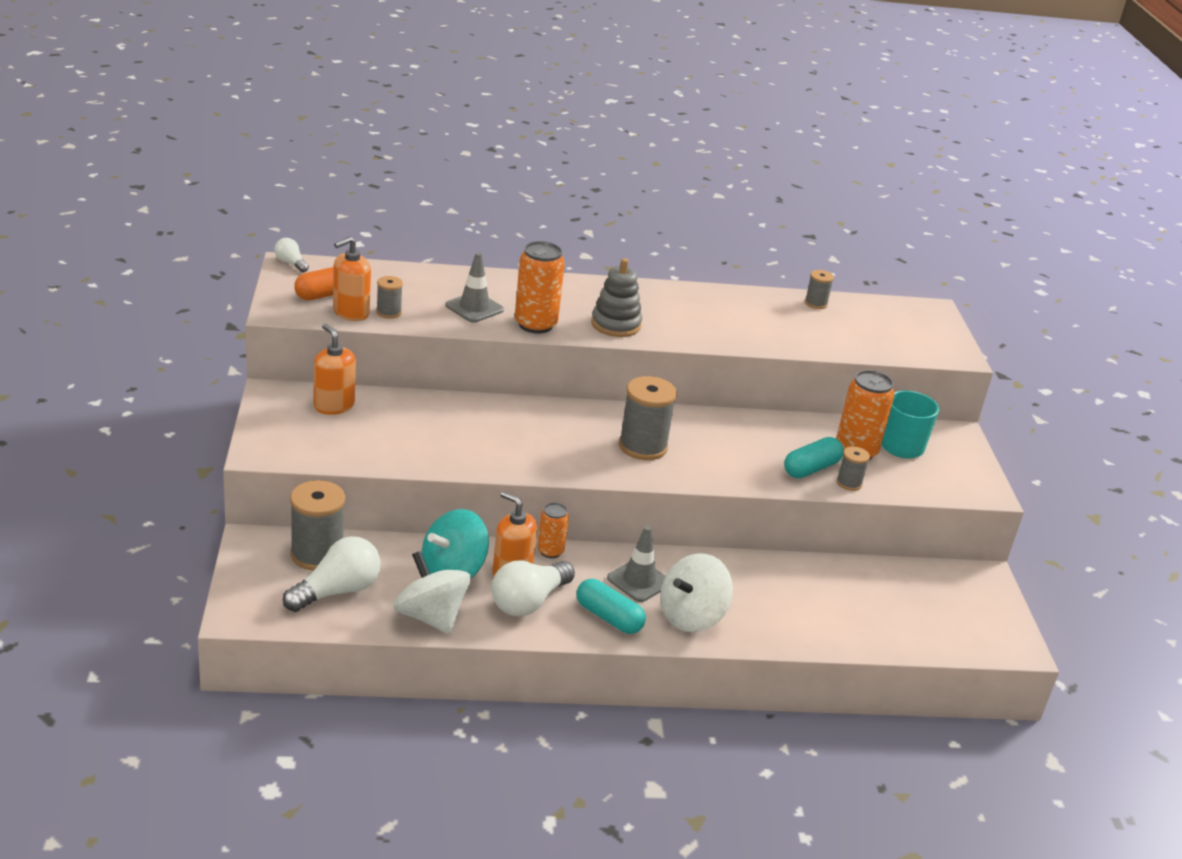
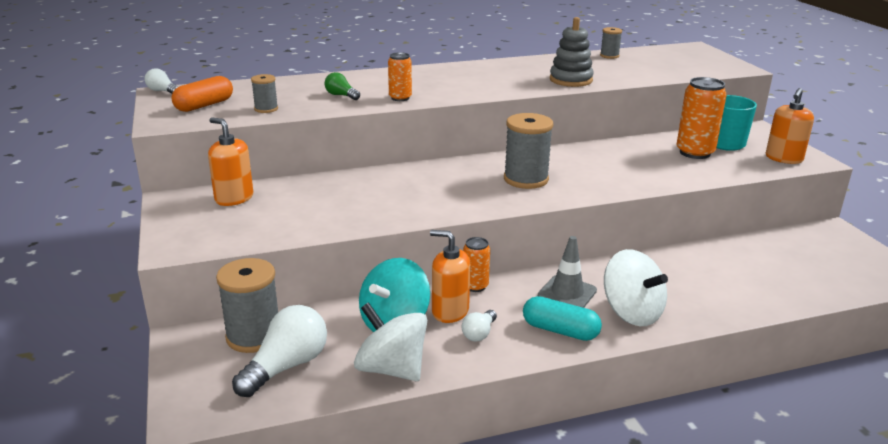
camera: 10 degrees left, 5 degrees down
orange soap dispenser [333,237,371,321] -> orange soap dispenser moved to [766,88,814,164]
grey traffic cone [445,252,504,323] -> green light bulb [324,72,360,100]
white light bulb [491,561,575,616] -> white light bulb [462,310,497,341], size x0.52
orange can [515,241,565,334] -> orange can [388,52,412,101], size x0.58
grey stacking toy [591,258,642,337] -> grey stacking toy moved to [550,17,594,87]
white spinning top [660,553,733,632] -> white spinning top turned 75 degrees counterclockwise [604,249,668,326]
turquoise capsule [784,437,844,478] -> none
grey spool [836,446,870,491] -> none

